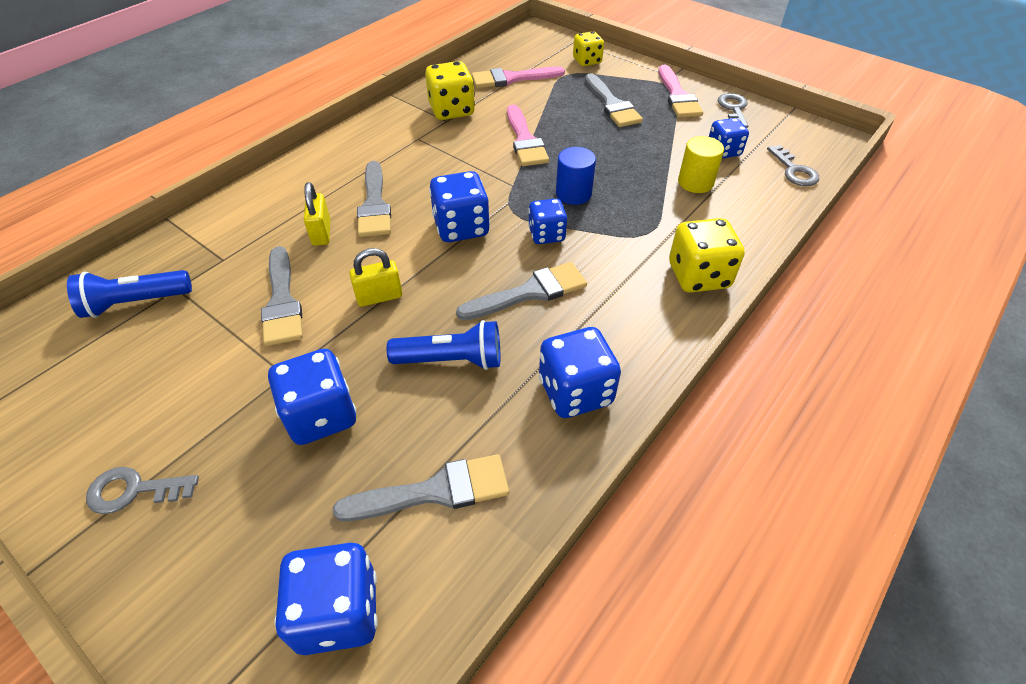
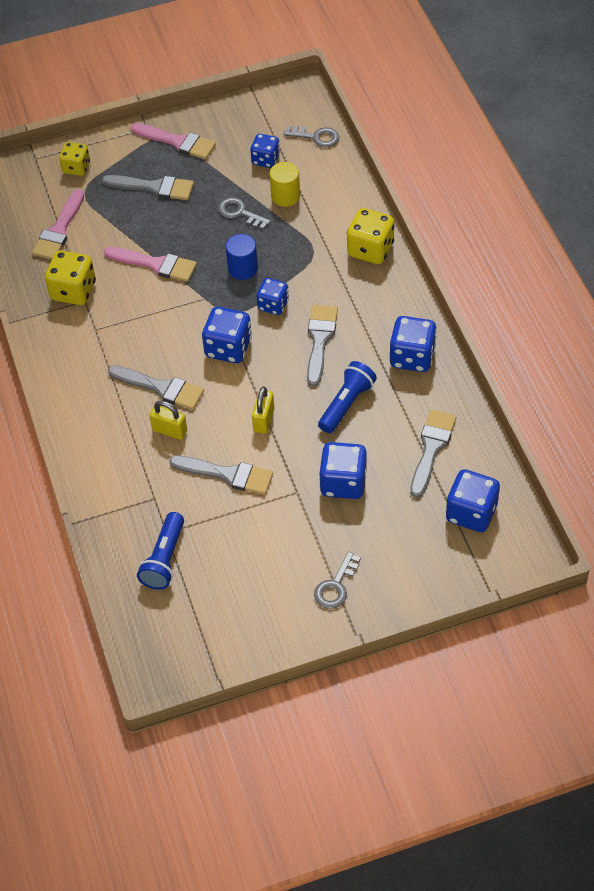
camera: 55 degrees left, 5 degrees up
grey key [718,93,748,128] -> grey key moved to [218,197,271,230]

